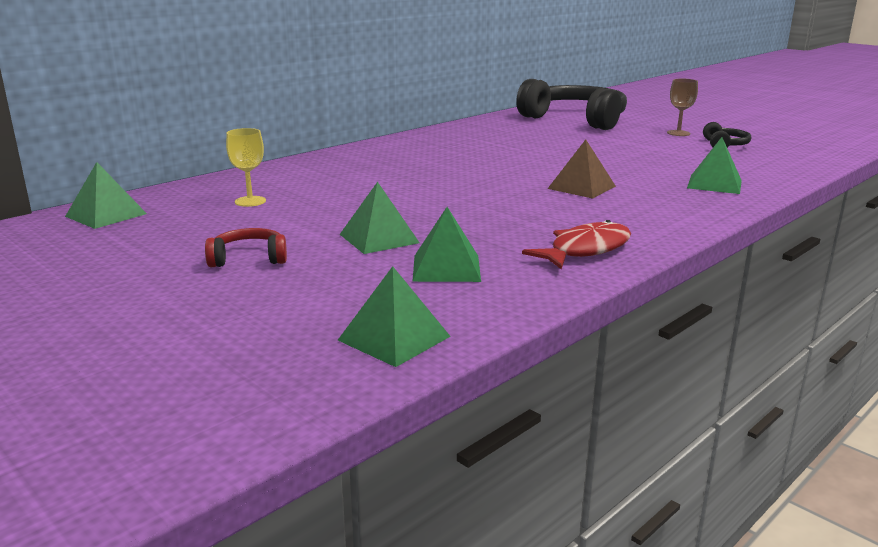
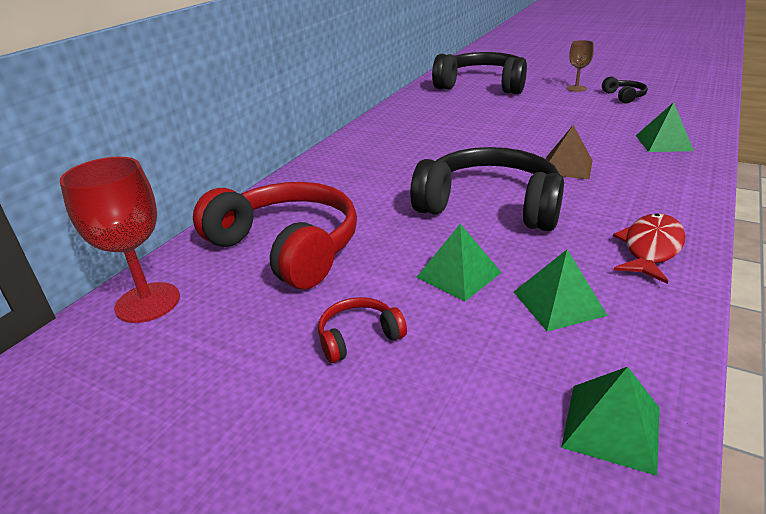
camera: 15 degrees left, 10 degrees up
green pyramid [65,162,147,229] -> red goblet [60,157,180,323]
yellow goblet [226,128,266,207] -> red headphones [193,182,357,289]
none -> black headphones [410,147,564,231]

